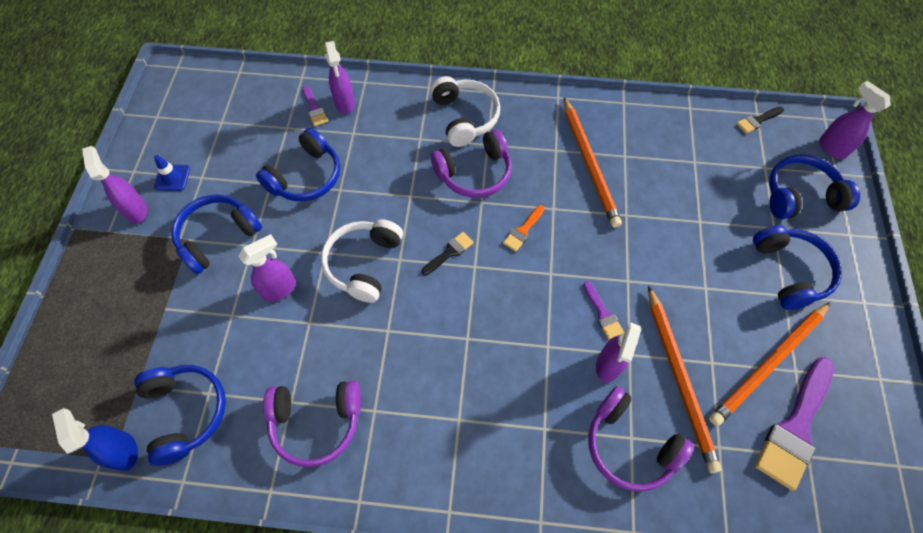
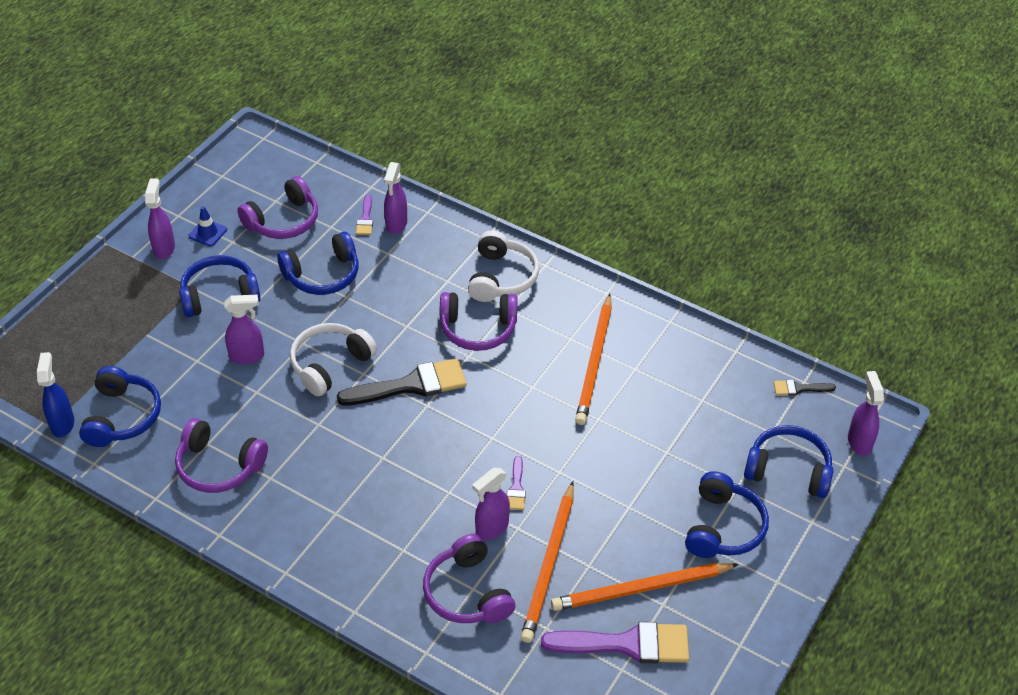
camera: 25 degrees right, 15 degrees down
black brush [422,232,474,275] -> black brush [337,358,467,405], size x2.08
orange brush [503,205,545,252] -> none
purple brush [755,357,834,491] -> purple brush turned 150 degrees counterclockwise [541,622,689,664]
none -> purple headphones [237,176,318,239]

